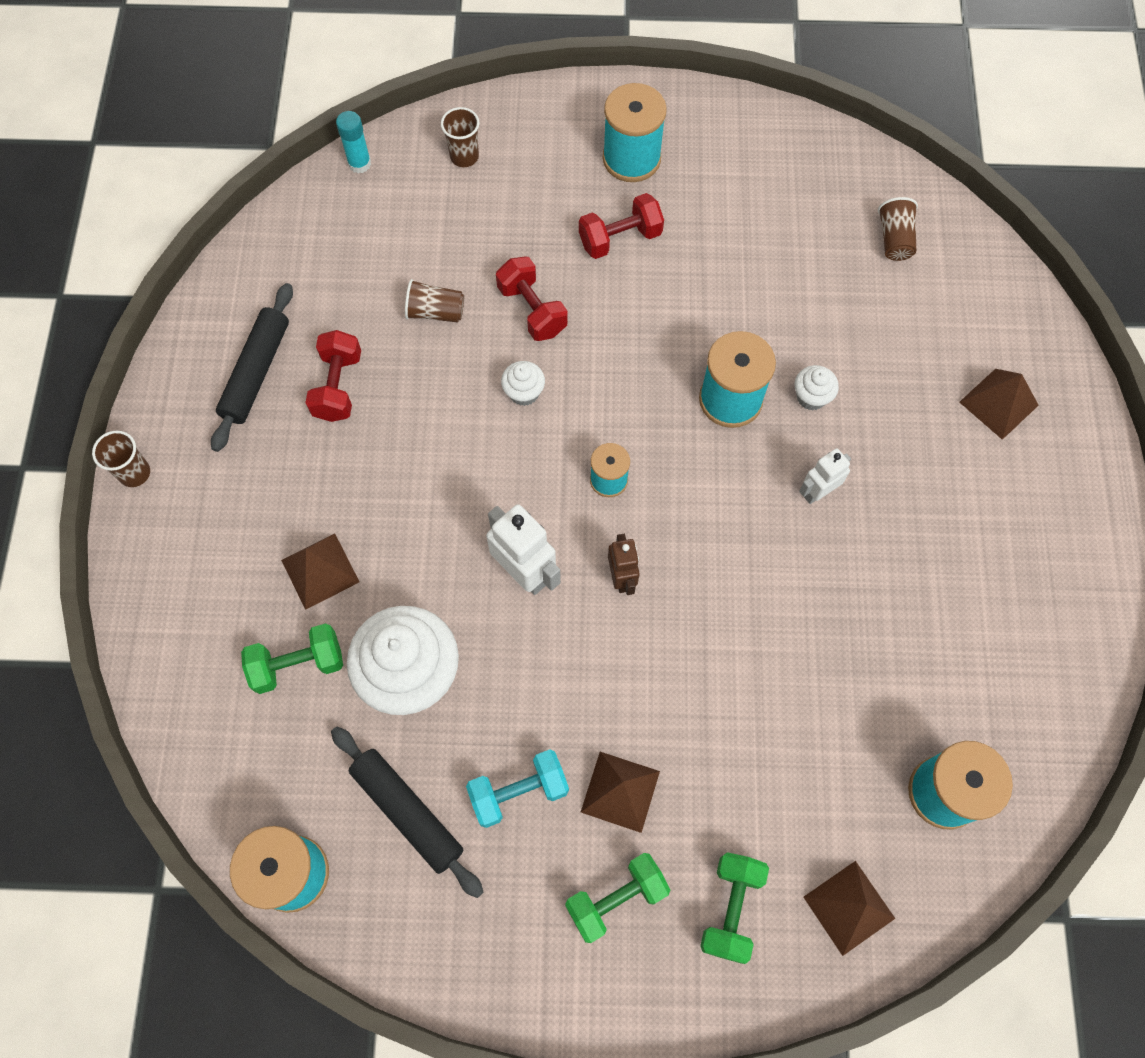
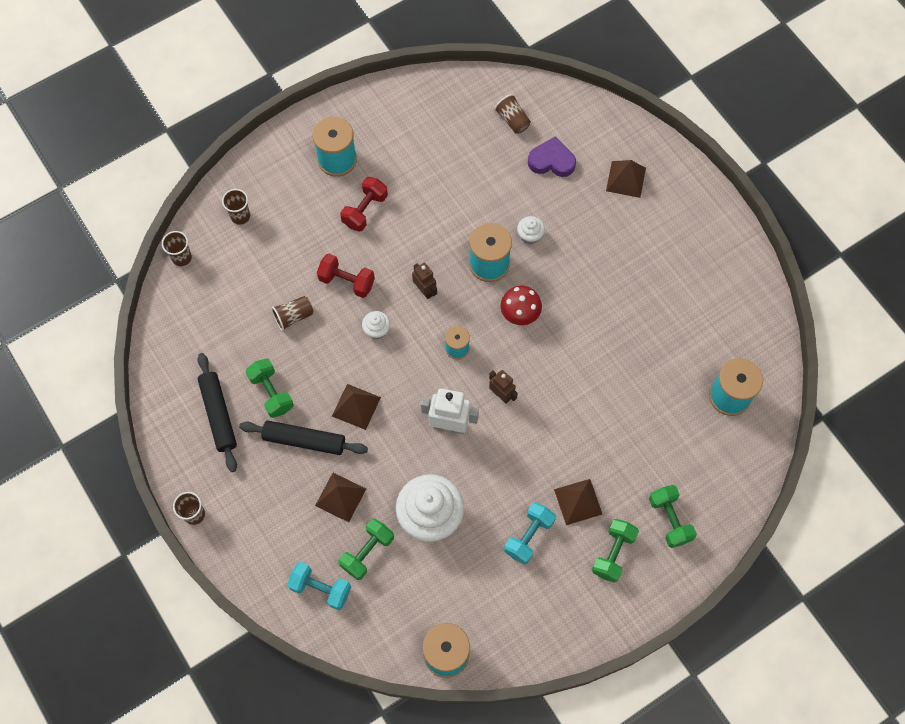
camera: 35 degrees left, 0 degrees up
red dumbbell [306,330,361,422] -> green dumbbell [246,358,294,418]
black rolling pin [331,727,483,898] -> black rolling pin moved to [239,421,368,455]
turquoise glue stick [336,111,371,173] -> brown cup [162,231,192,266]
white robot [799,448,851,504] -> none
brown pyramid [803,861,895,956] -> brown pyramid moved to [332,384,381,430]
none -> turquoise dumbbell [287,562,351,610]
none -> brown robot [412,263,437,299]
none -> red mushroom [501,286,542,325]
none -> purple heart [528,136,576,177]

